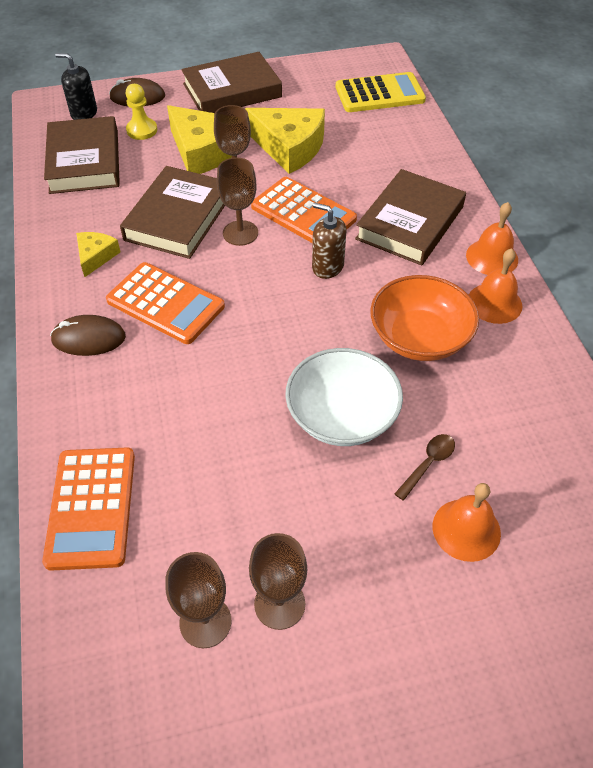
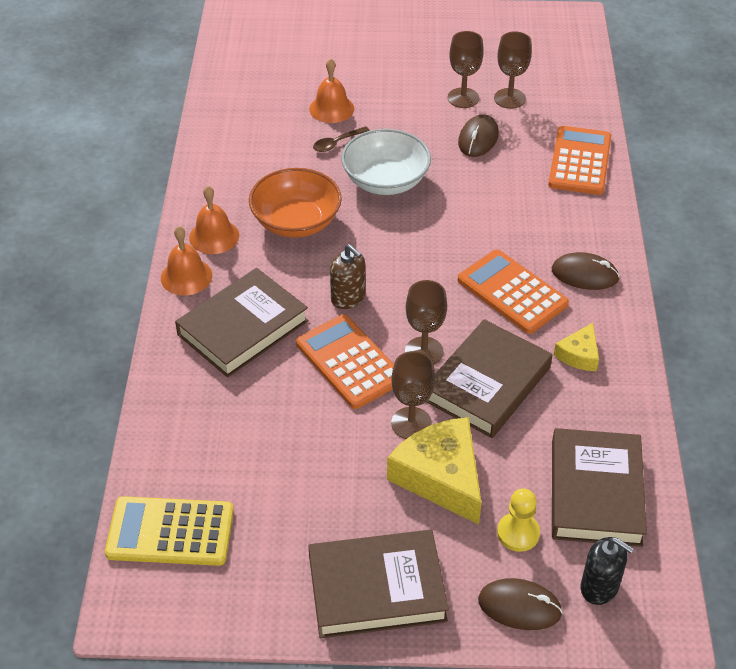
camera: 165 degrees left, 5 degrees down
yellow cheese [245,108,325,174] -> none
none -> brown mouse [458,114,499,157]

